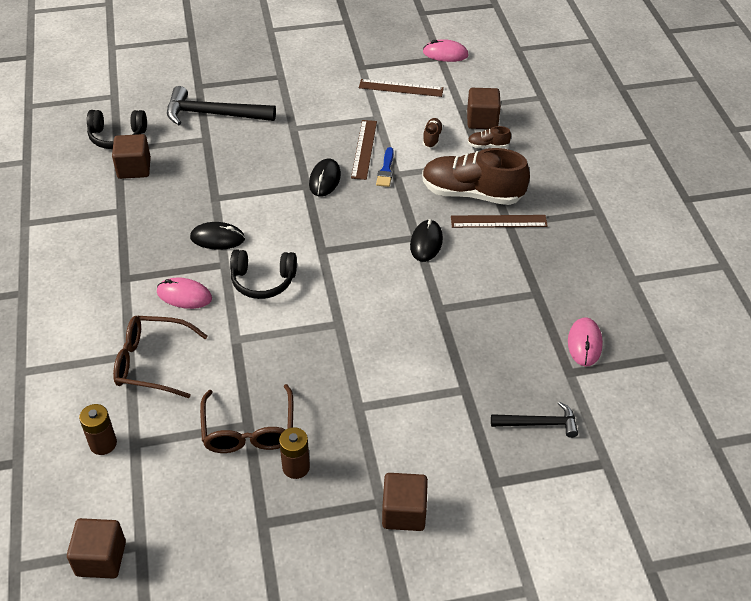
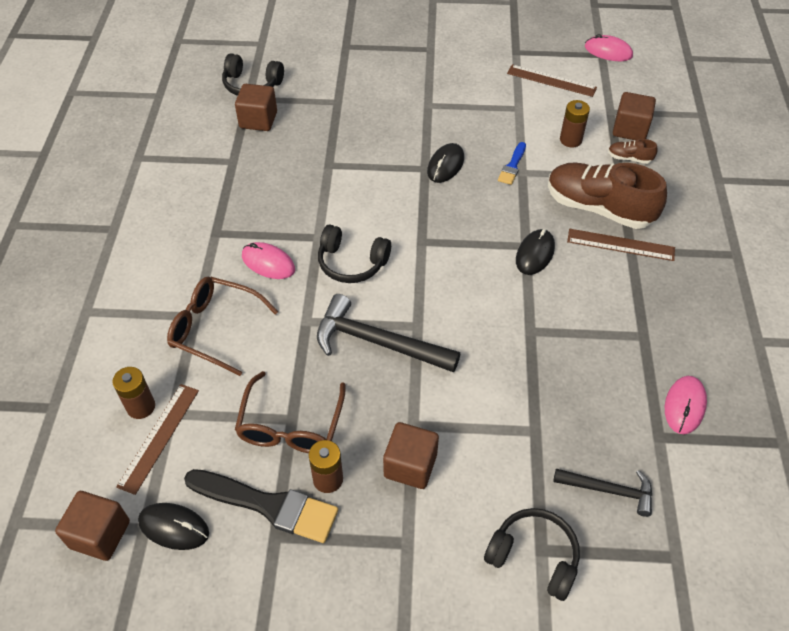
camera: 15 degrees right, 5 degrees up
black hammer [167,86,276,125] -> black hammer moved to [317,294,460,372]
black mouse [190,222,245,249] -> black mouse moved to [138,503,209,550]
brown ruler [351,120,377,180] -> brown ruler moved to [116,384,199,495]
brown cube [382,473,428,531] -> brown cube moved to [383,422,439,489]
brown shoe [423,118,443,148] -> brown battery [560,100,590,148]
none -> black brush [184,469,338,543]
none -> black headphones [484,508,580,601]

